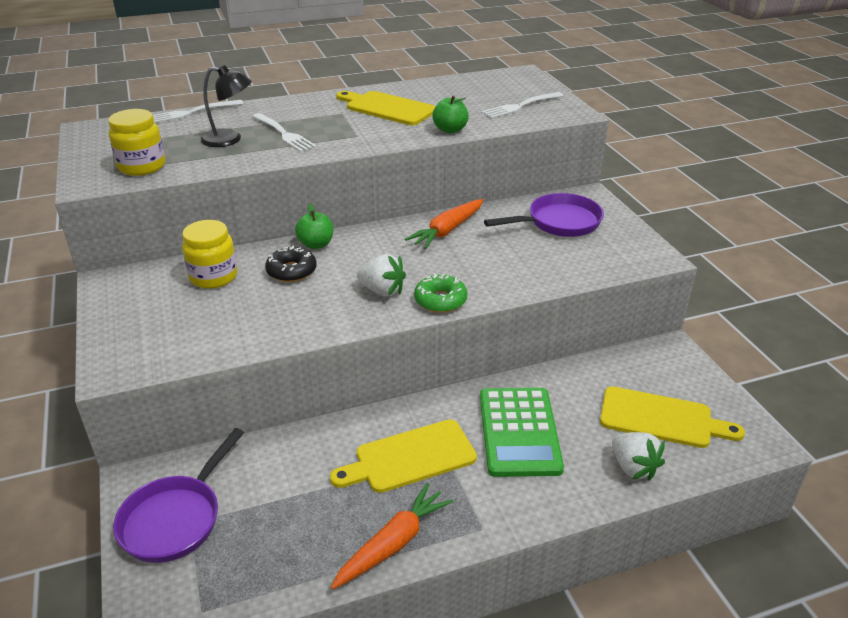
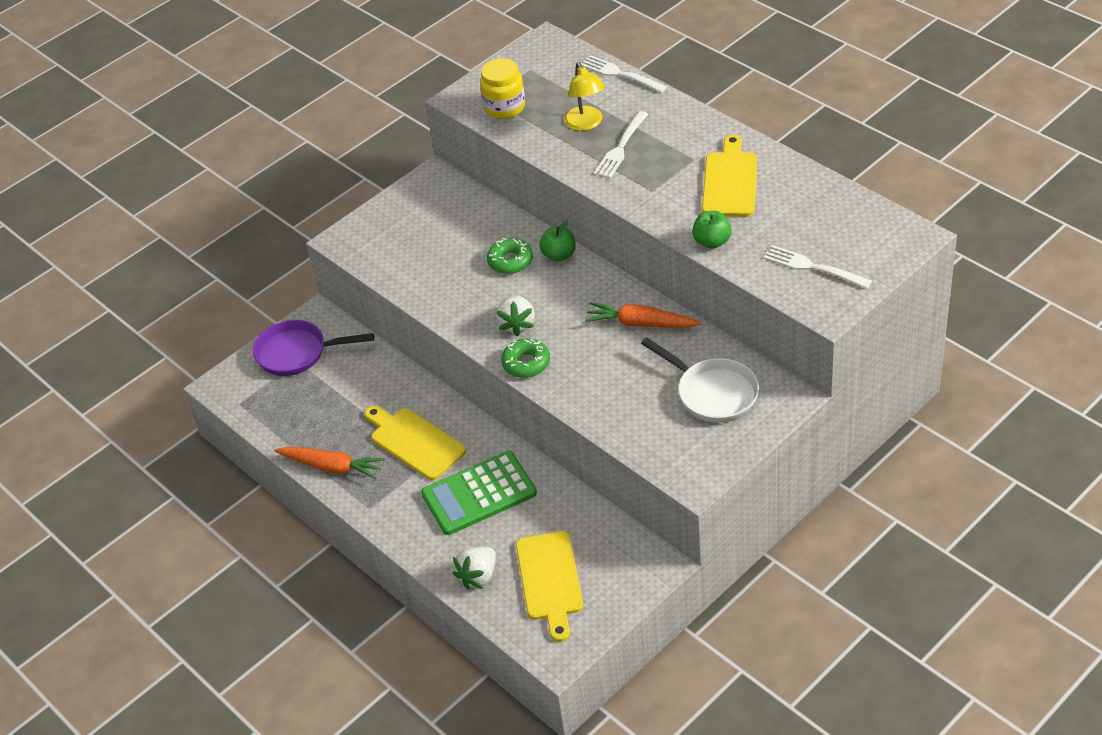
camera: 70 degrees right, 10 degrees up
yellow jar [182,220,237,289] -> none
black lamp [201,65,252,147] -> yellow lamp [564,62,605,131]
black donut [265,245,317,282] -> green donut [487,238,533,274]
purple pan [484,193,604,237] -> white pan [641,338,759,423]

